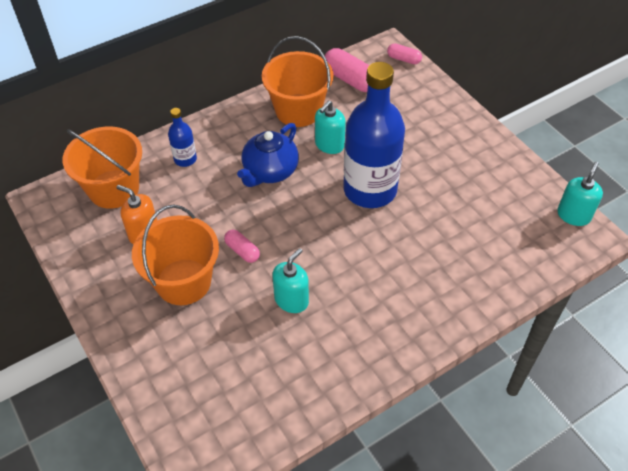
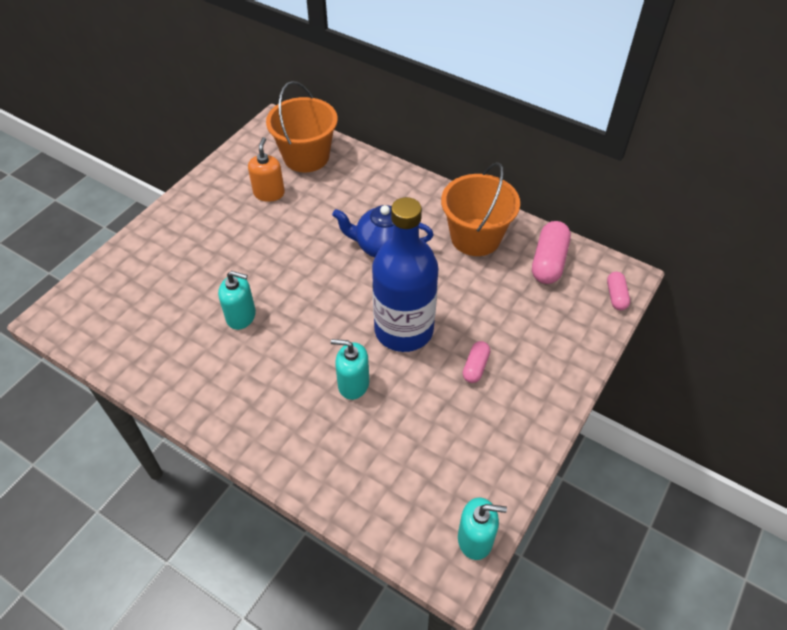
camera: 65 degrees right, 0 degrees up
orange bucket [132,205,219,305] -> none
blue bottle [168,108,197,167] -> none
pink capsule [224,230,260,263] -> pink capsule moved to [463,341,490,383]
turquoise soap dispenser [315,101,346,154] -> turquoise soap dispenser moved to [331,339,369,400]

